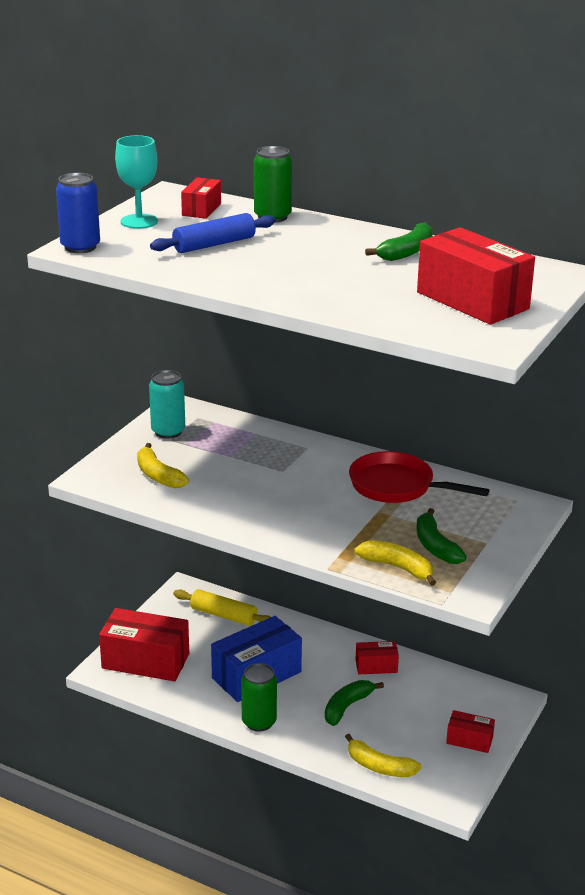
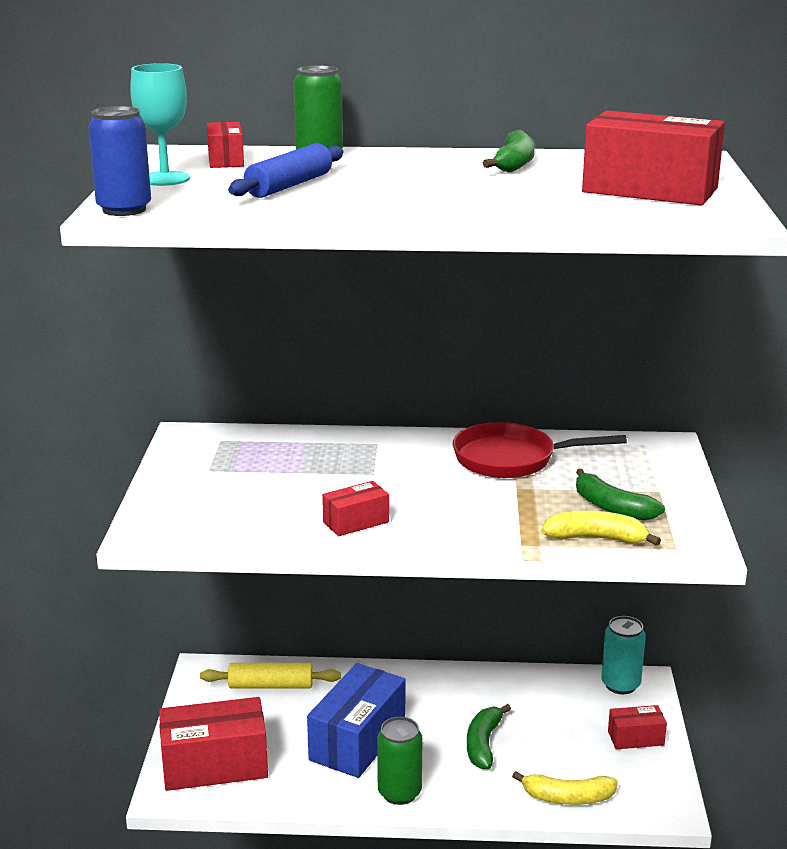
camera: 25 degrees left, 5 degrees down
yellow banana [137,443,189,488] -> none
turquoise can [149,370,185,439] -> turquoise can moved to [601,616,646,694]
red box [356,641,399,674] -> red box moved to [322,481,389,536]

